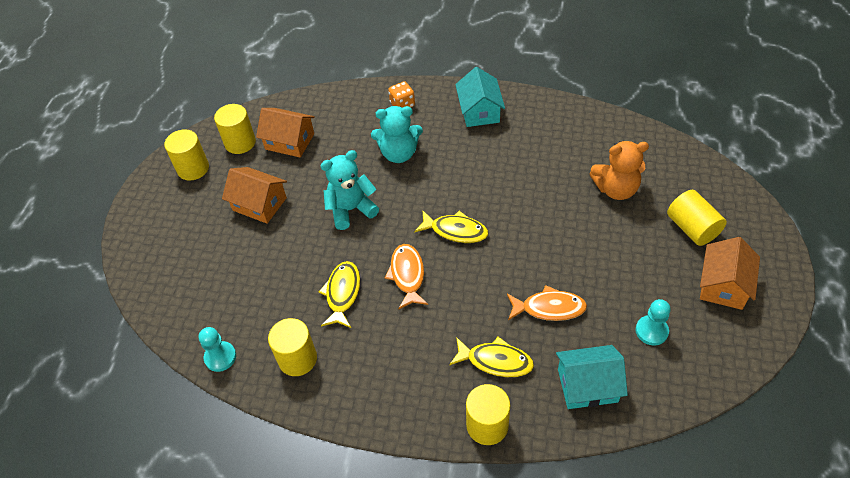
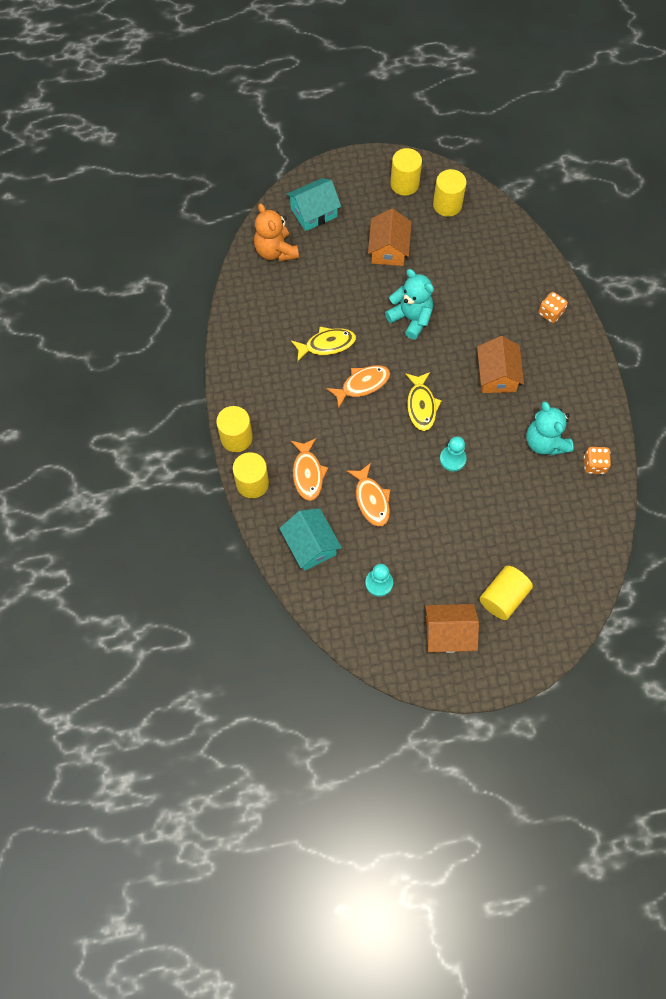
camera: 65 degrees right, 15 degrees up
turquoise pawn [199,327,236,372] -> turquoise pawn moved to [440,436,467,471]
orange house [256,108,315,157] -> orange house moved to [477,336,524,393]
yellow cylinder [268,318,317,376] -> yellow cylinder moved to [216,406,253,452]
turquoise teddy bear [371,106,423,163] -> turquoise teddy bear moved to [526,401,574,455]
yellow fish [449,337,534,377] -> orange fish [291,438,328,501]
turquoise house [455,67,505,127] -> turquoise house moved to [286,178,341,231]
orange teddy bear [590,141,649,200] -> orange teddy bear moved to [254,203,299,262]
none -> orange dice [584,447,611,474]

